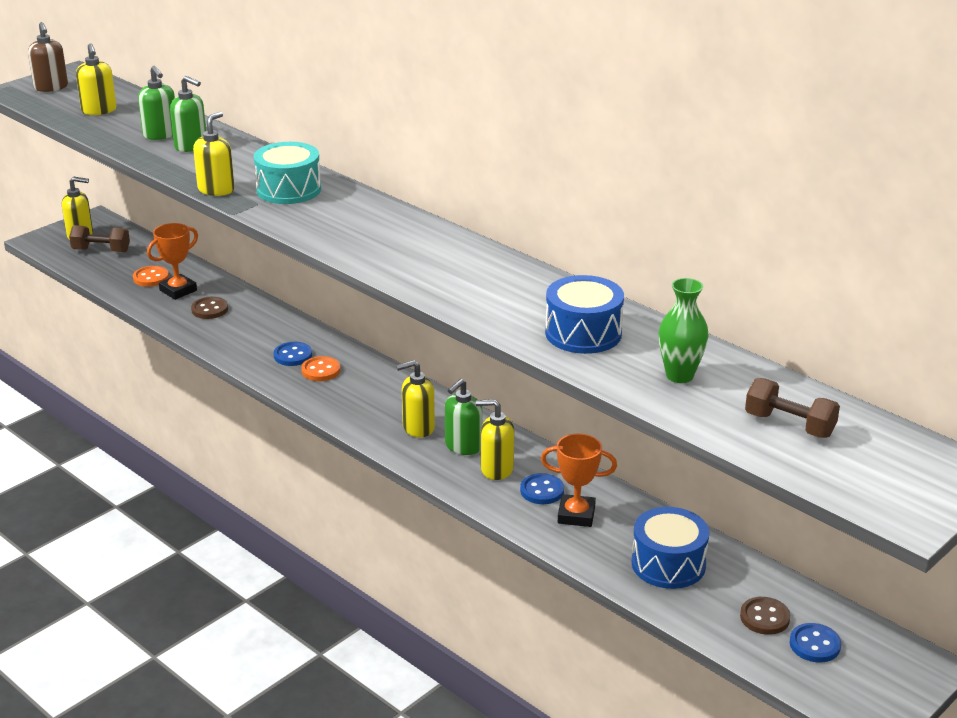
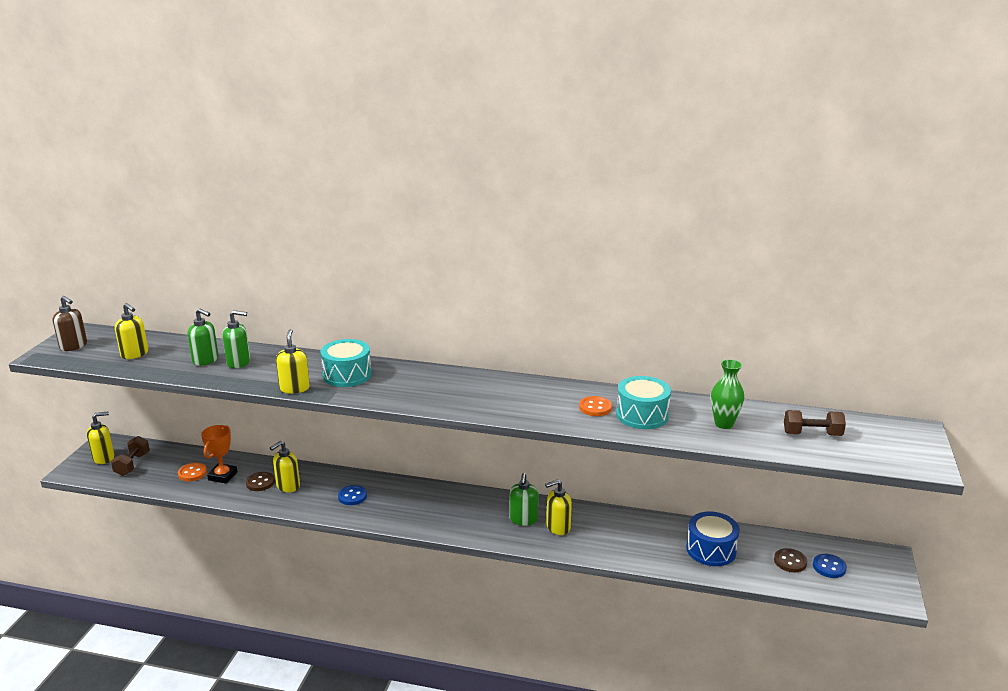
camera: 30 degrees left, 5 degrees down
brown dumbbell [69,225,130,252] -> brown dumbbell turned 60 degrees counterclockwise [111,436,150,476]
orange button [301,356,341,381] -> orange button moved to [579,396,612,416]
yellow soap dispenser [396,360,435,437] -> yellow soap dispenser moved to [270,441,300,493]
blue button [520,473,564,504] -> none
orange trophy [541,434,617,527] -> none
blue drum [545,275,624,354] -> turquoise drum [616,376,671,429]

